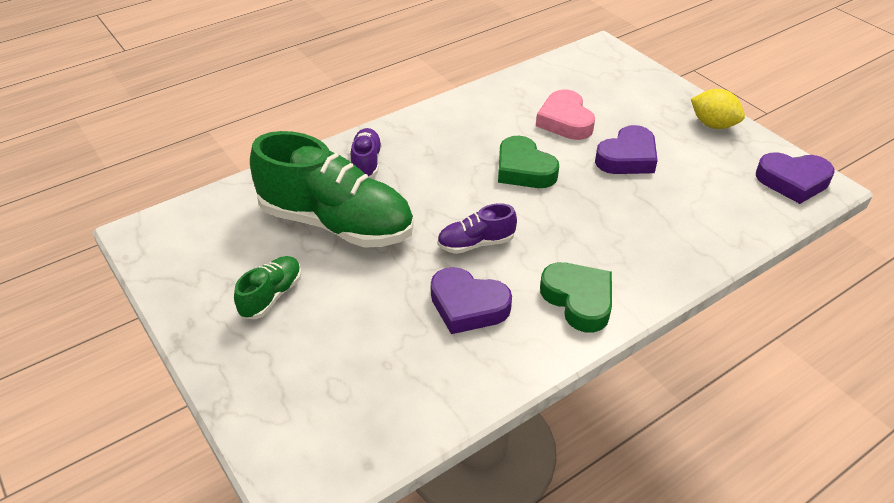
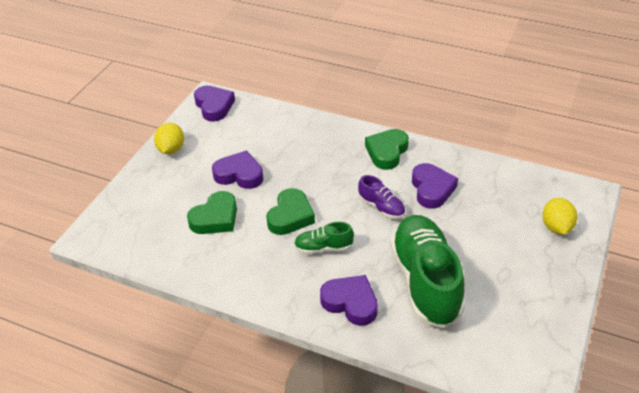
camera: 120 degrees left, 0 degrees up
green shoe [234,256,302,319] -> green shoe moved to [294,222,354,254]
purple shoe [351,128,382,178] -> purple heart [320,275,378,326]
pink heart [536,89,595,140] -> green heart [187,191,237,234]
none -> yellow lemon [542,198,577,235]

